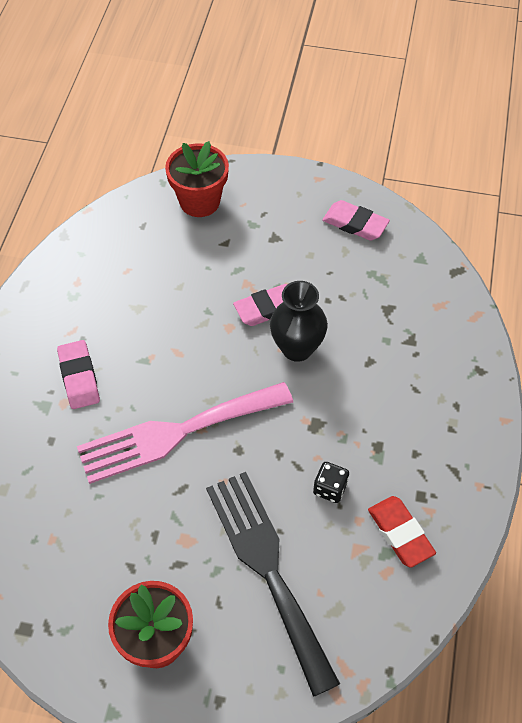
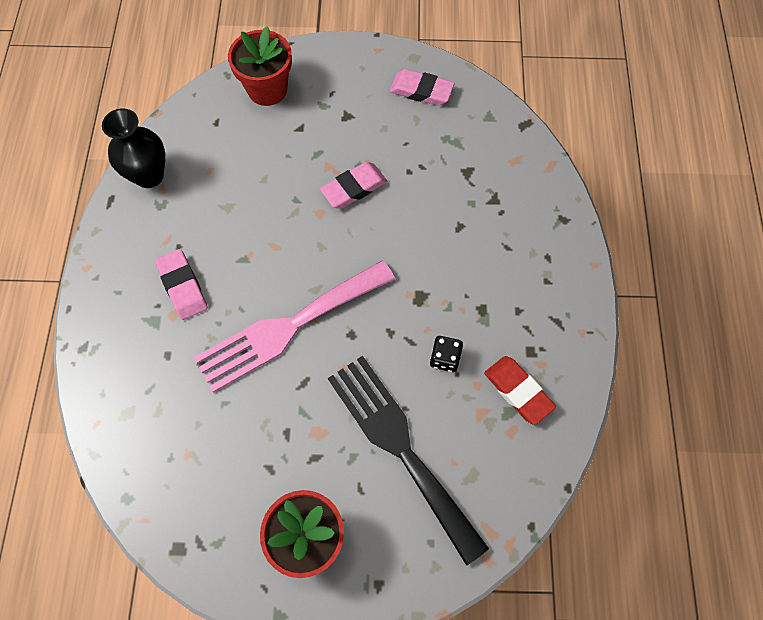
camera: 10 degrees left, 10 degrees up
black vase [270,281,328,362] -> black vase moved to [102,108,165,188]

